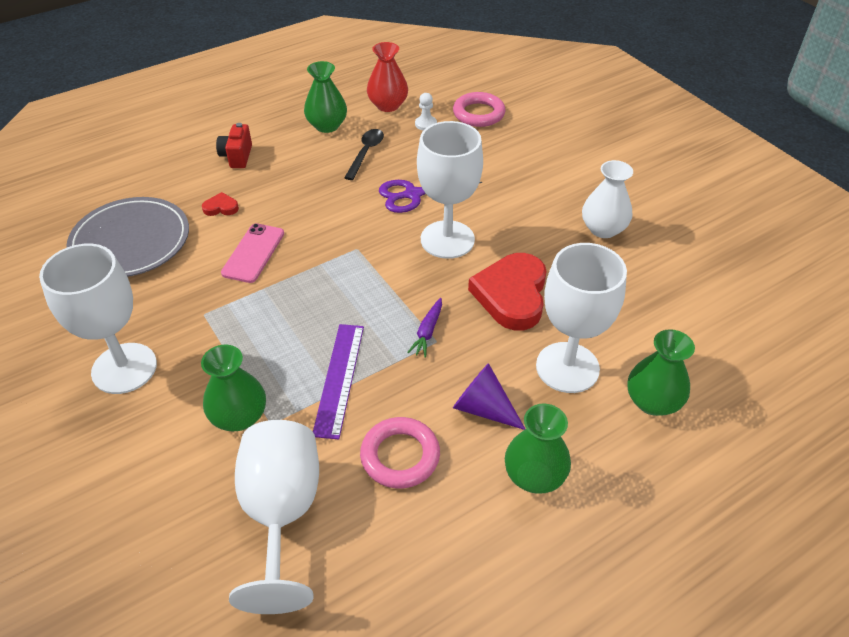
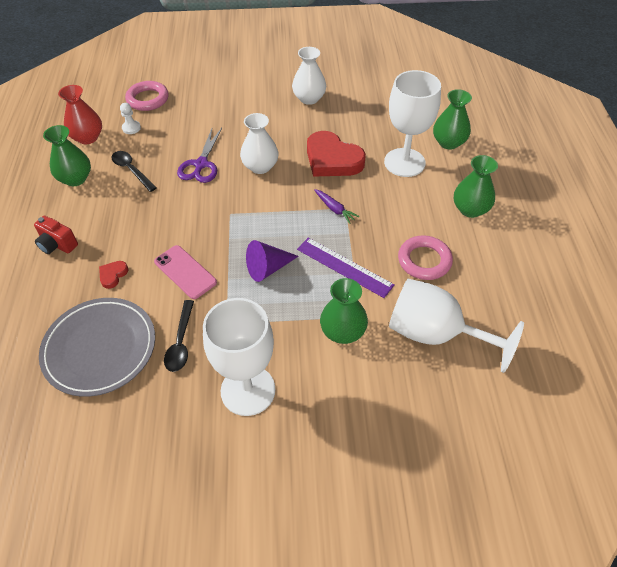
camera: 60 degrees left, 5 degrees up
white goblet [417,121,483,259] -> white vase [240,113,278,174]
purple cone [453,363,525,430] -> purple cone moved to [246,240,299,282]
none -> black spoon [164,300,194,372]

